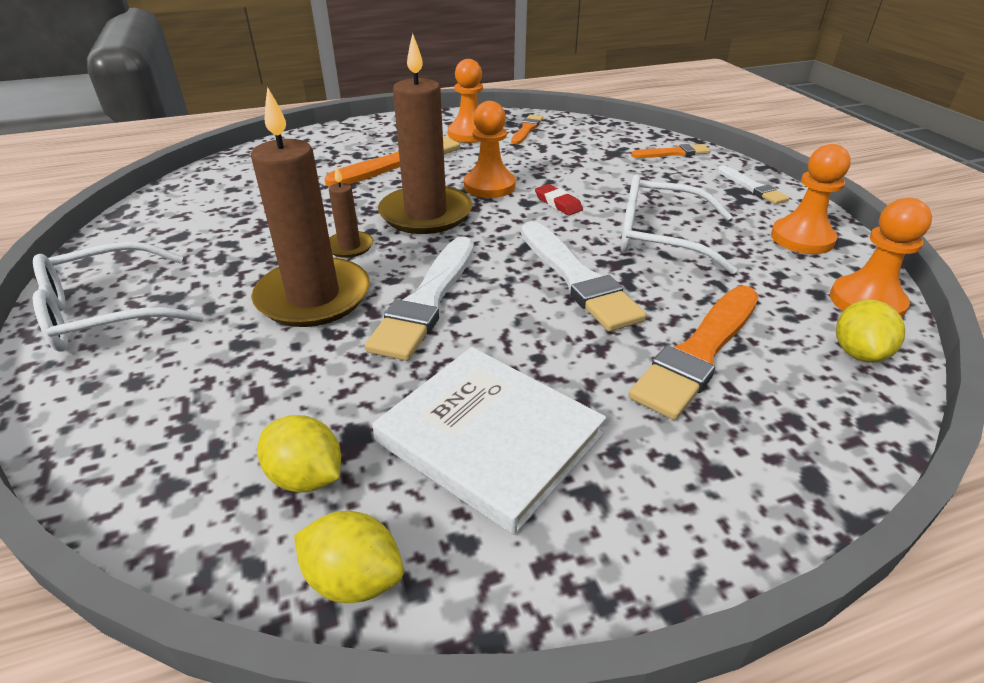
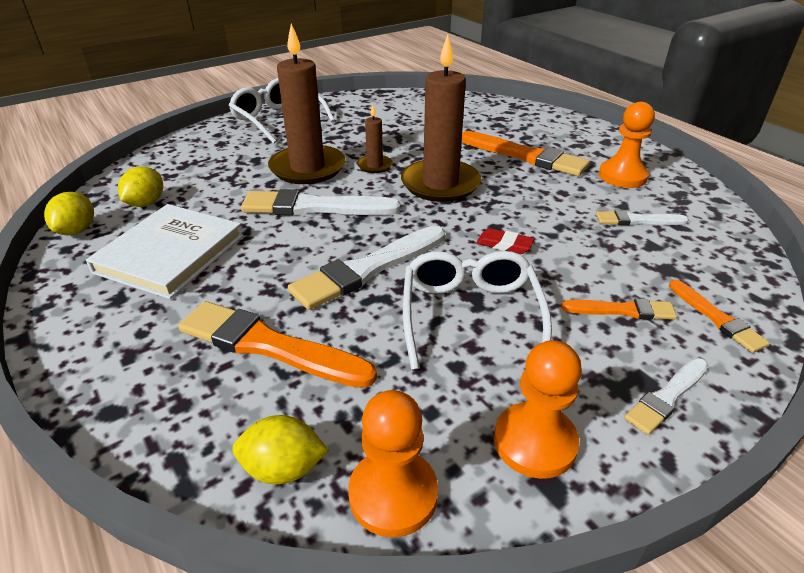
camera: 75 degrees right, 0 degrees up
orange pawn [464,101,516,198] -> none
orange brush [511,114,543,144] -> orange brush moved to [561,298,677,320]
red eraser [535,184,583,215] -> red eraser turned 75 degrees clockwise [476,228,534,254]
none -> white brush [596,210,689,225]

